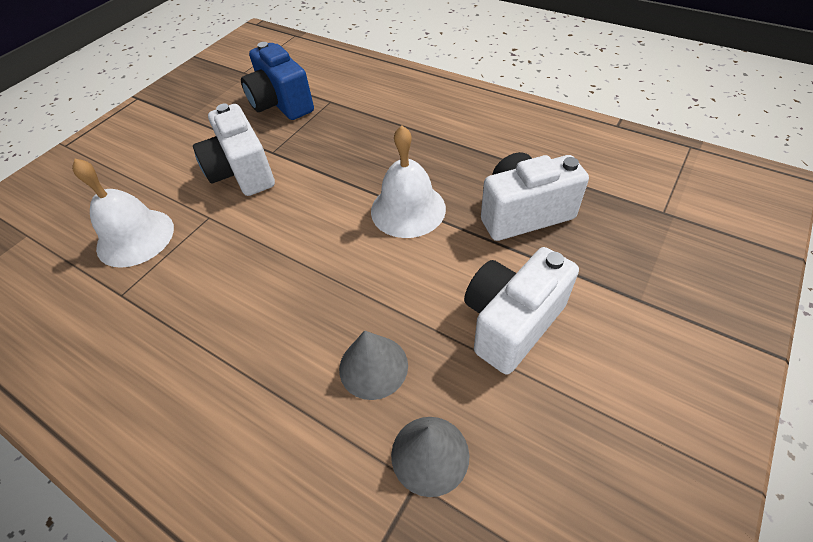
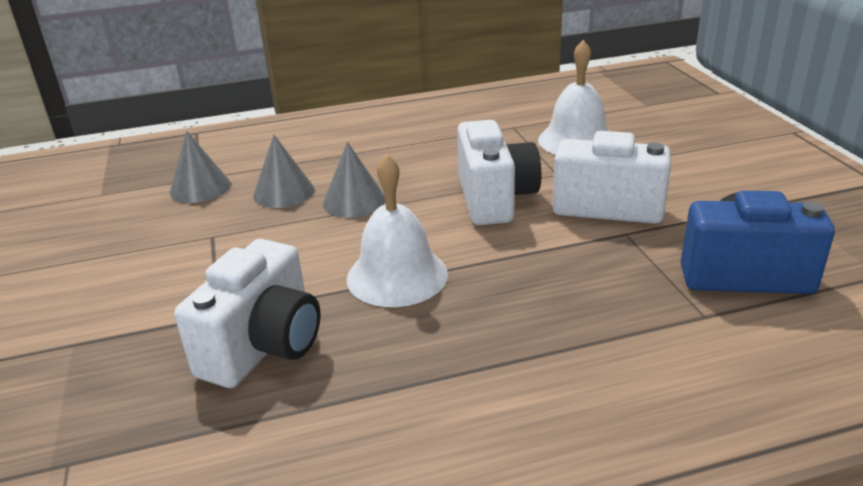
camera: 130 degrees right, 20 degrees down
white camera [464,247,579,375] -> white camera moved to [457,120,541,225]
none -> grey cone [323,142,385,218]

